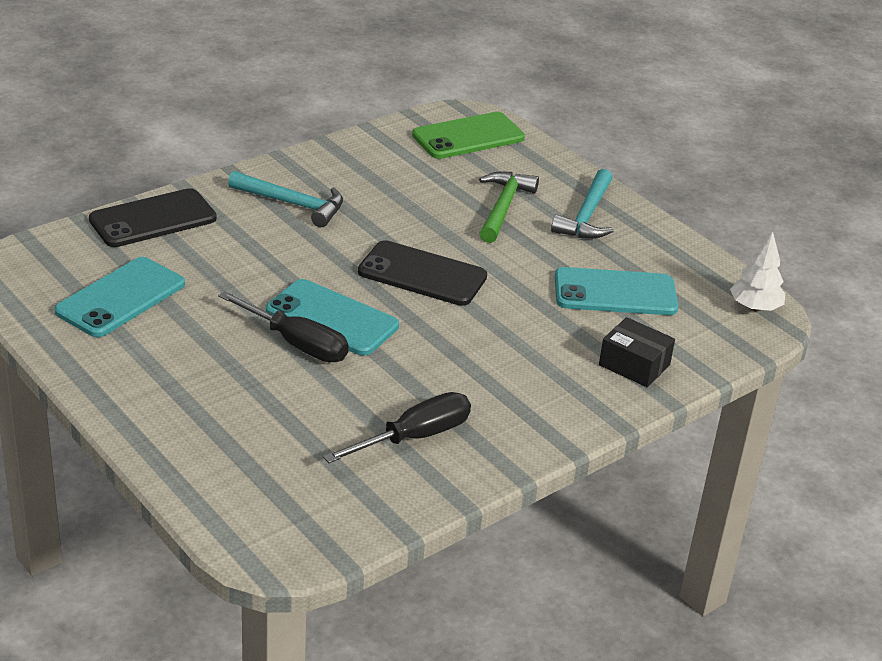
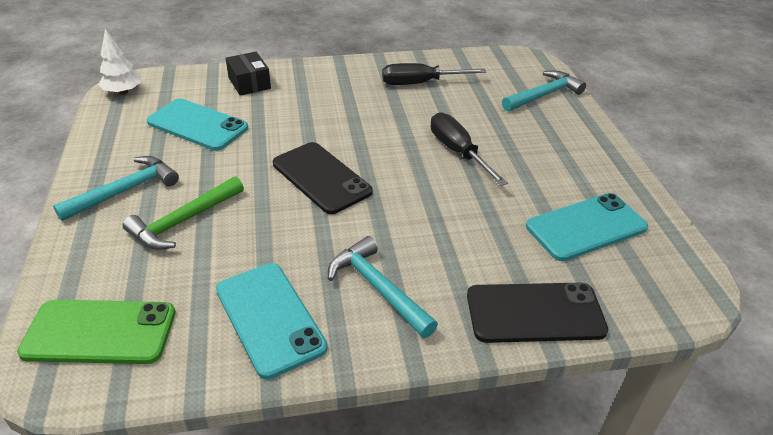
camera: 150 degrees left, 5 degrees up
turquoise phone [266,279,399,356] -> turquoise phone moved to [216,263,327,379]
none -> turquoise hammer [502,71,586,111]

